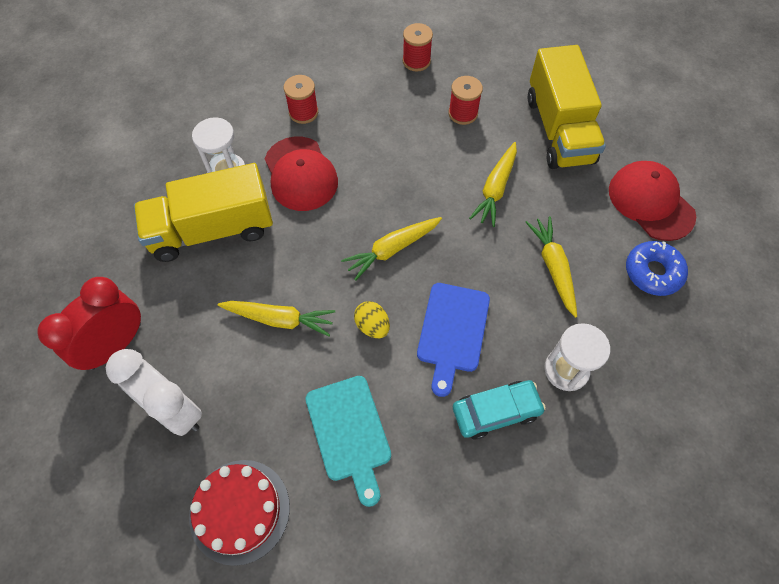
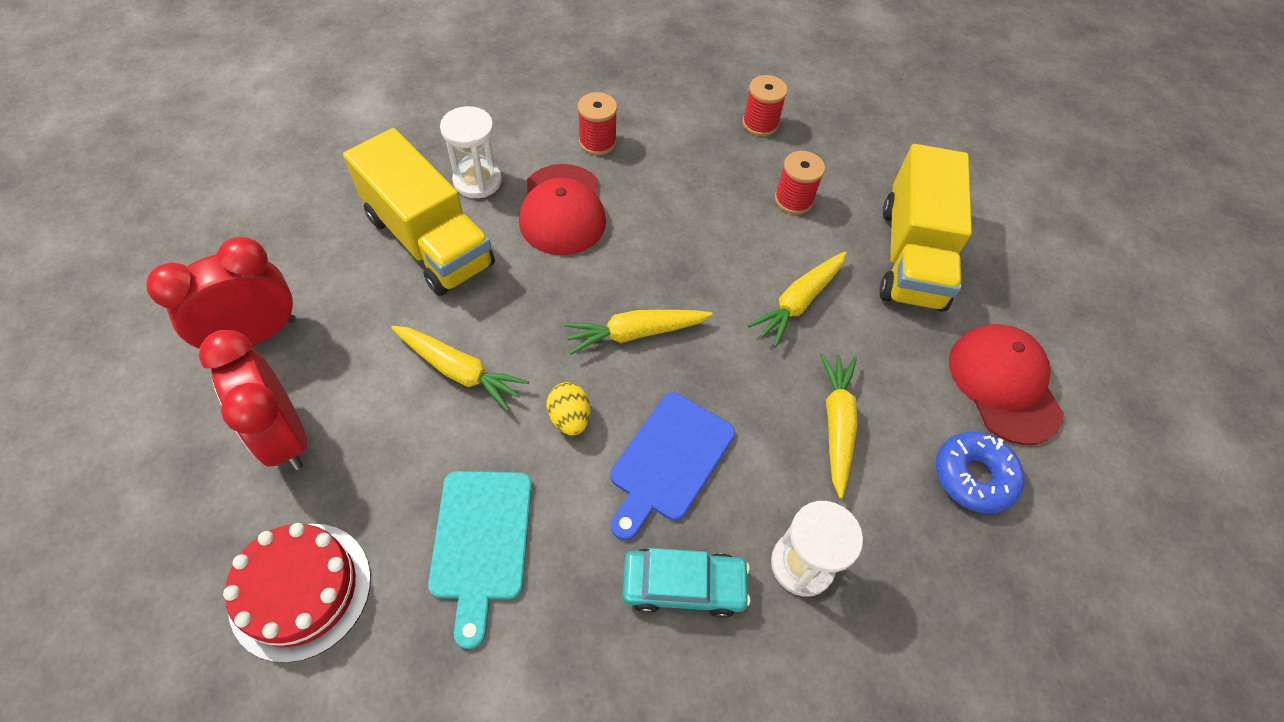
camera: 15 degrees right, 5 degrees down
white clock [106,349,202,436] -> red clock [199,330,307,470]
yellow truck [134,163,273,262] -> yellow truck turned 135 degrees counterclockwise [343,128,495,296]

